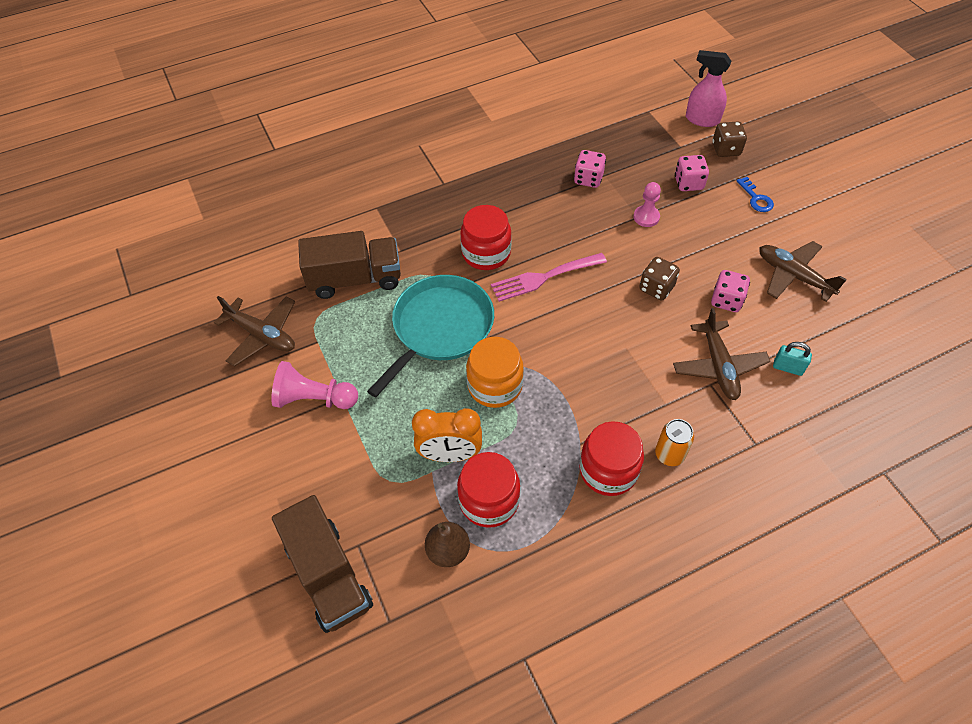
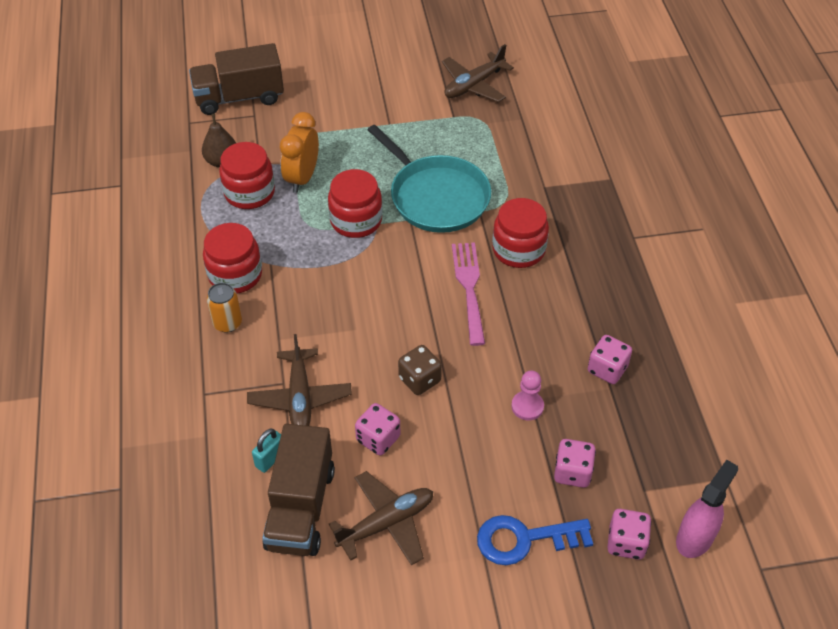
camera: 105 degrees right, 5 degrees down
pink pawn [271,361,358,409] -> none
brown truck [298,231,401,299] -> brown truck moved to [262,424,335,556]
orange jar [466,337,524,408] -> red jar [328,169,382,238]
brown plane [673,308,770,400] -> brown plane turned 105 degrees counterclockwise [247,334,352,426]
brown dice [712,121,747,157] -> pink dice [607,509,652,560]
blue key [737,177,774,212] -> blue key [477,515,593,565], size x1.70

